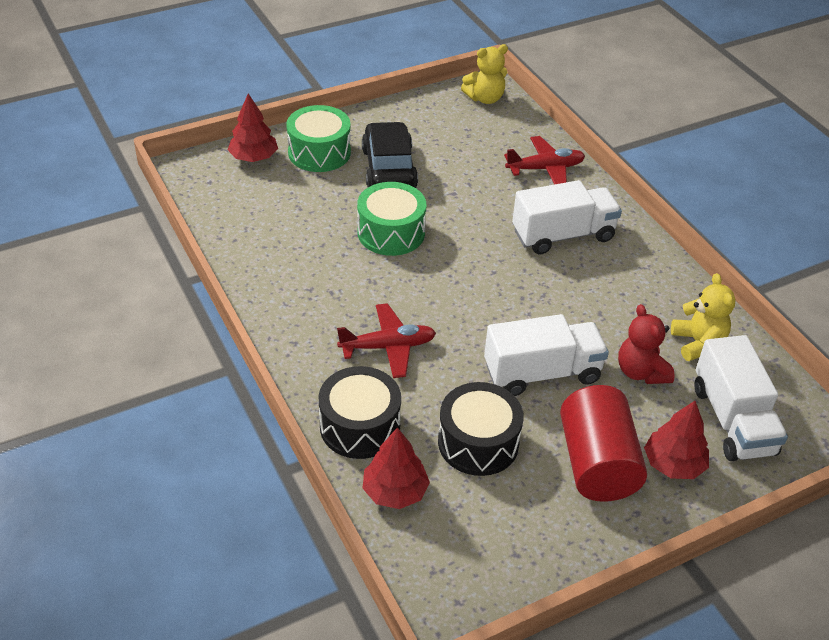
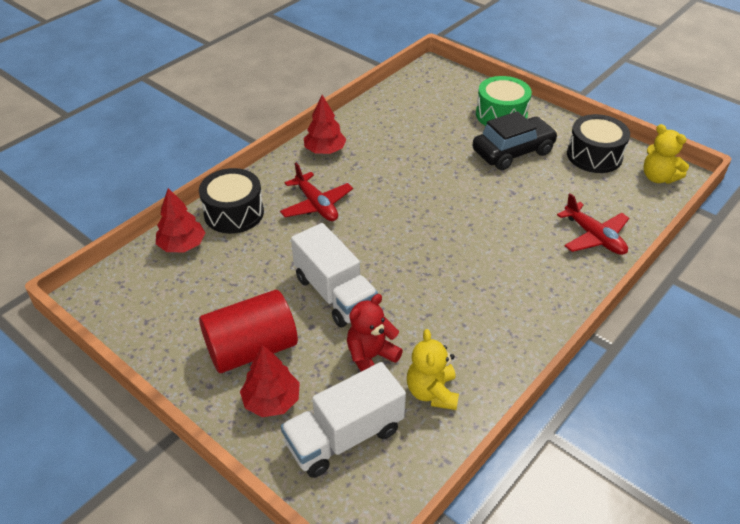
camera: 70 degrees right, 0 degrees up
red tree [228,94,278,162] -> red tree moved to [304,95,347,154]
green drum [357,182,426,256] -> none
black drum [438,382,524,476] -> black drum moved to [567,114,630,173]
white truck [512,180,622,254] -> none
yellow teddy bear [671,273,736,361] -> yellow teddy bear turned 120 degrees clockwise [407,329,459,410]

